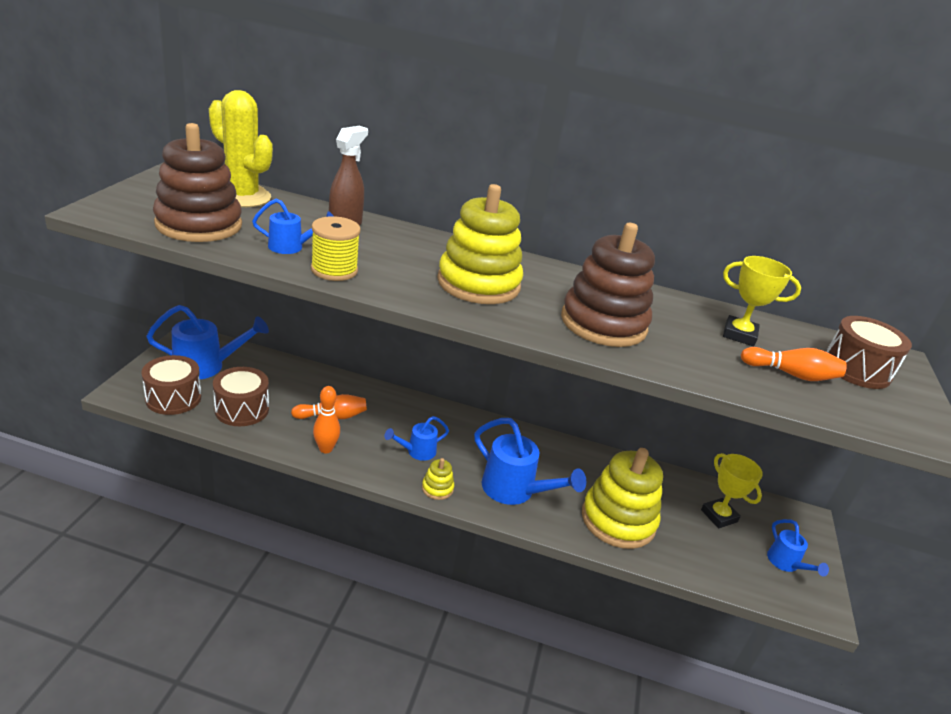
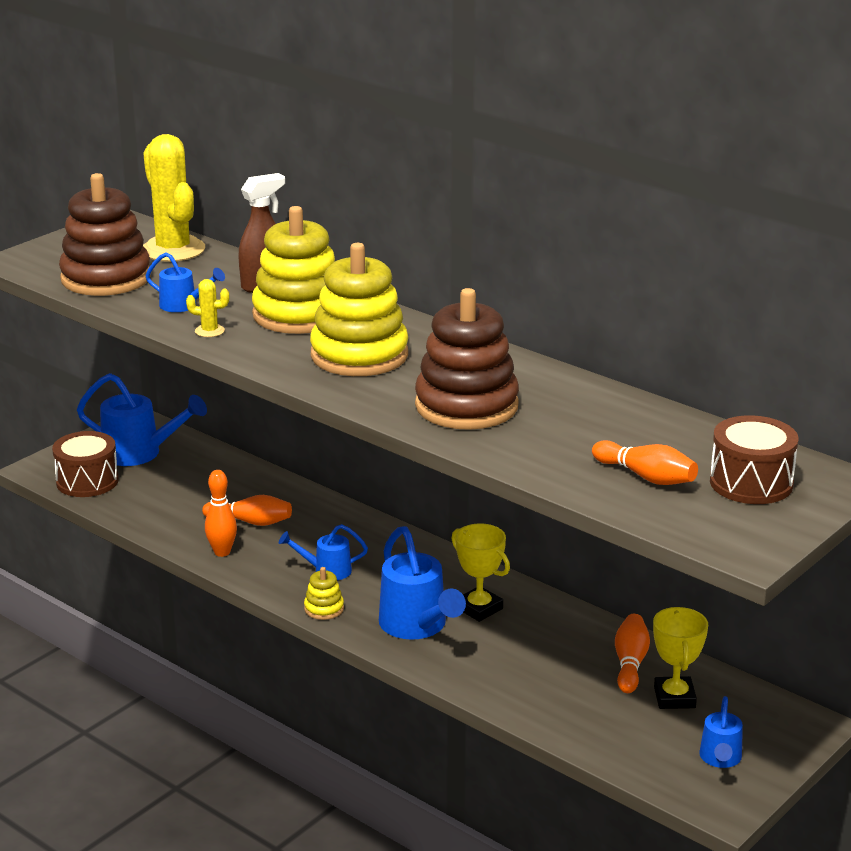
camera: 30 degrees right, 5 degrees down
brown drum [213,367,269,426] -> none
yellow spool [311,216,361,281] -> yellow cactus [186,279,229,337]
yellow stacking toy [582,448,663,549] -> yellow stacking toy moved to [252,206,335,334]
yellow trophy [723,256,801,346] -> yellow trophy moved to [451,524,510,622]
none -> orange bowling pin [615,614,650,693]

